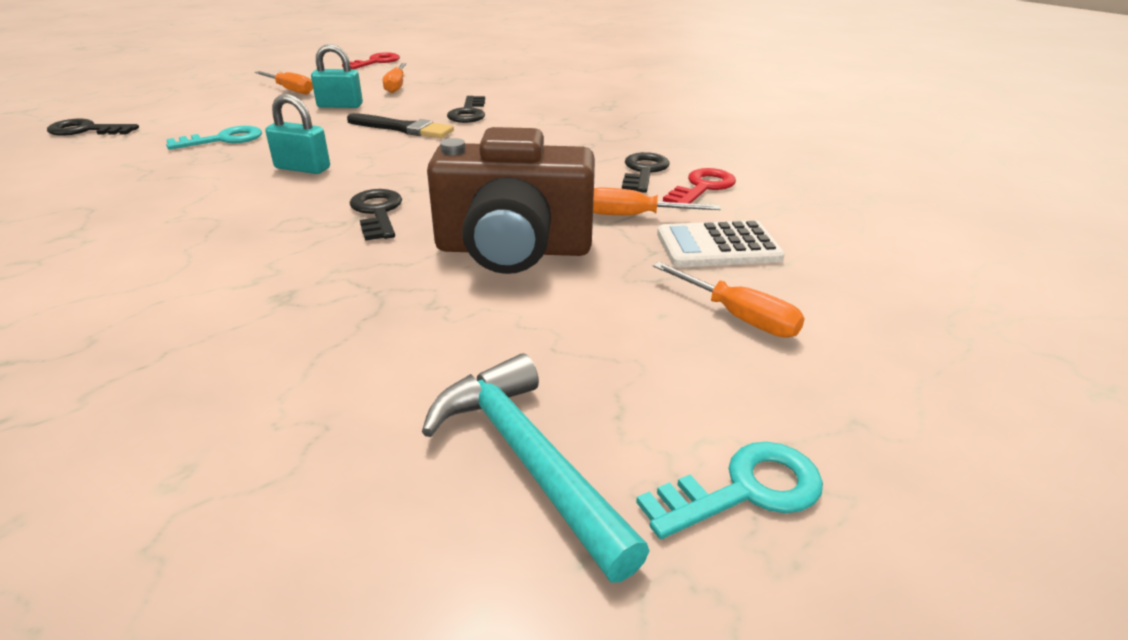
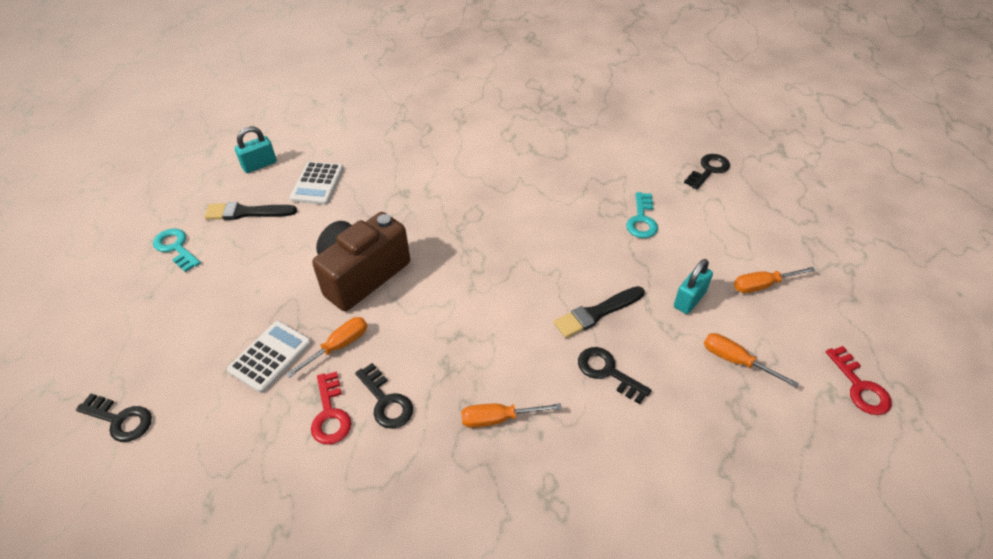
camera: 130 degrees right, 15 degrees up
turquoise padlock [265,94,330,174] -> turquoise padlock moved to [235,126,277,173]
black key [349,189,402,241] -> black key moved to [76,394,152,442]
turquoise hammer [422,353,650,583] -> black brush [204,202,297,220]
turquoise key [636,442,823,539] -> turquoise key turned 120 degrees clockwise [153,229,201,272]
orange screwdriver [653,262,805,338] -> orange screwdriver moved to [461,403,562,428]
none -> white calculator [290,161,344,205]

